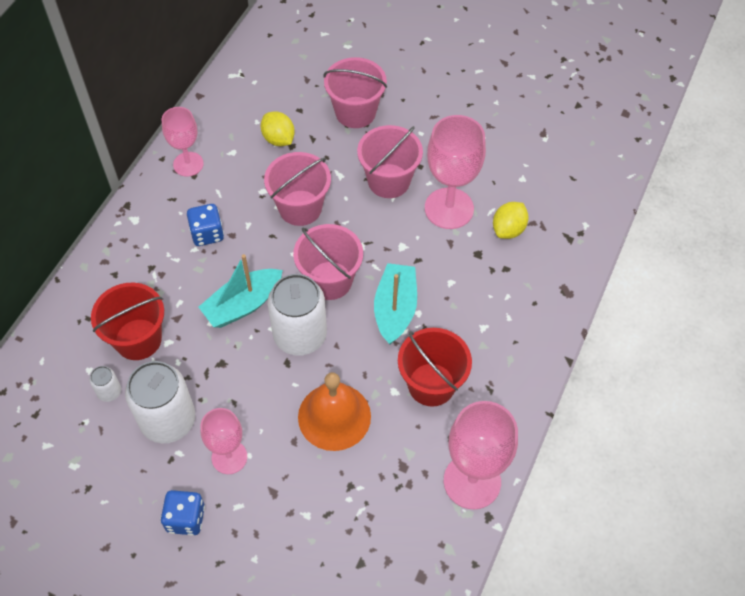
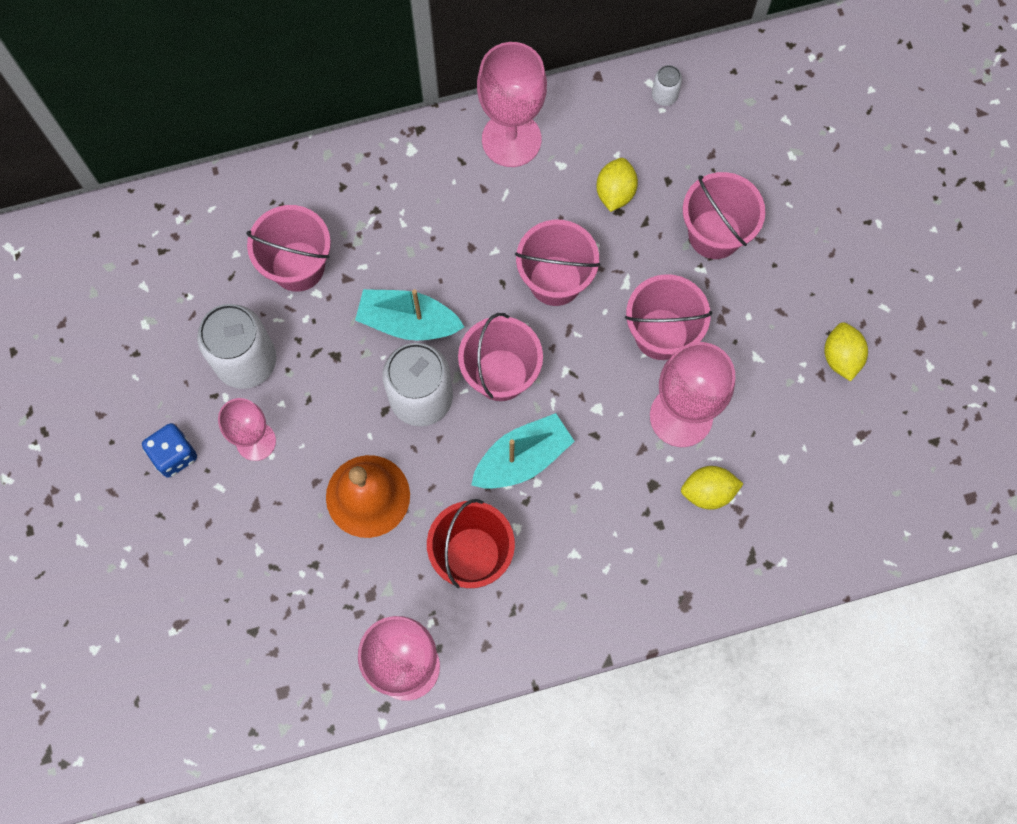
camera: 50 degrees right, 15 degrees up
white can [90,366,121,402] -> white can moved to [652,65,682,106]
red bucket [91,283,164,360] -> pink bucket [246,205,331,292]
pink goblet [161,107,204,177] -> pink goblet [477,42,547,167], size x1.60
blue dice [187,204,224,246] -> none
none -> yellow lemon [824,322,868,381]

